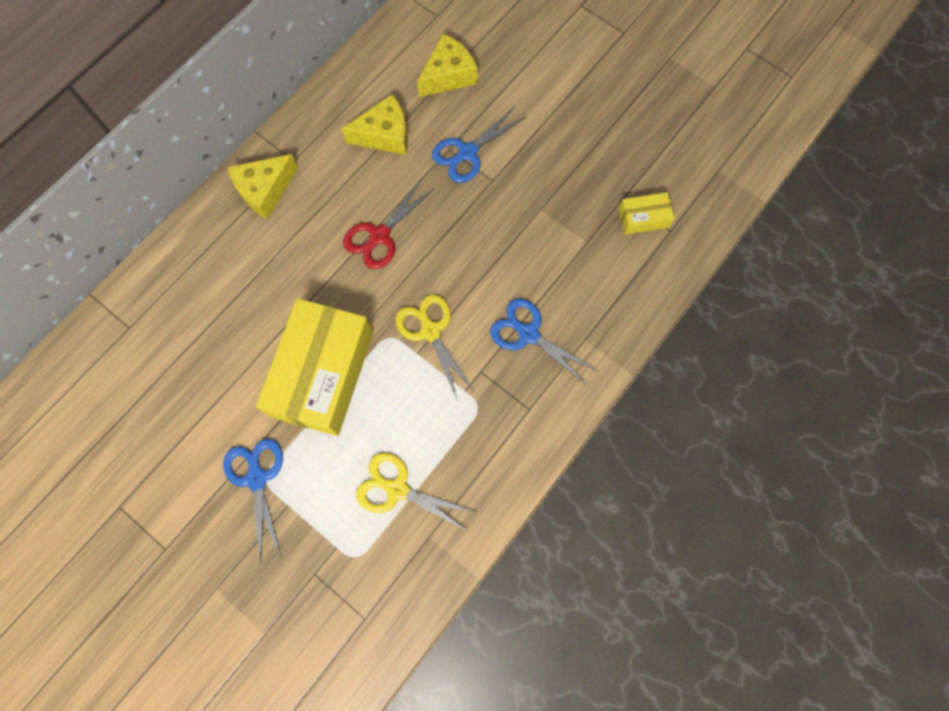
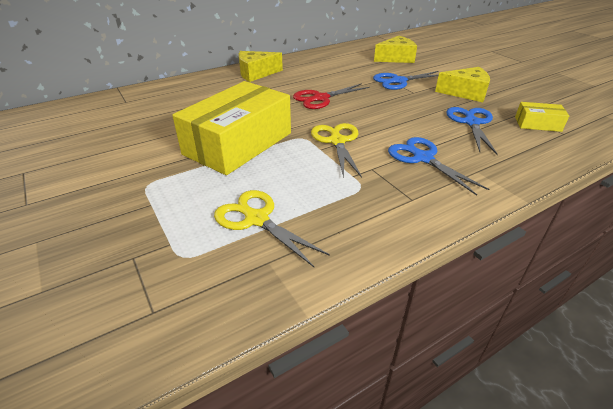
camera: 20 degrees right, 35 degrees down
blue scissors [223,439,283,564] -> blue scissors moved to [446,107,498,155]
yellow cheese [342,94,408,155] -> yellow cheese moved to [435,67,490,102]

